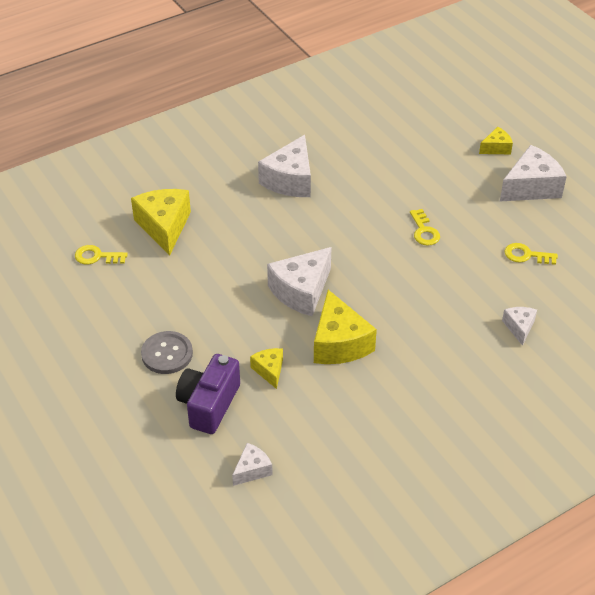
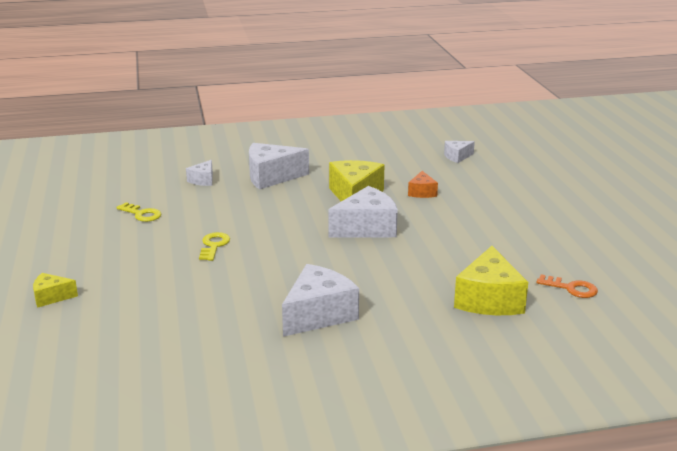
camera: 160 degrees left, 20 degrees down
yellow key [75,245,128,265] -> orange key [536,274,598,298]
grey button [141,331,193,374] -> none
purple camera [176,354,240,434] -> none
yellow cheese [250,348,283,389] -> orange cheese [408,171,438,198]
white cheese [500,145,567,201] -> white cheese moved to [249,143,309,190]

